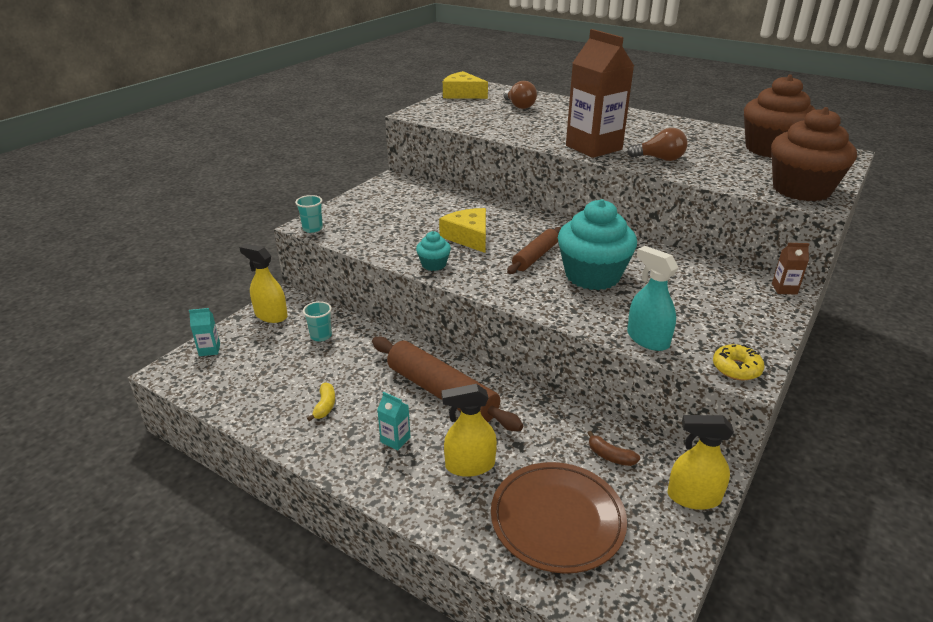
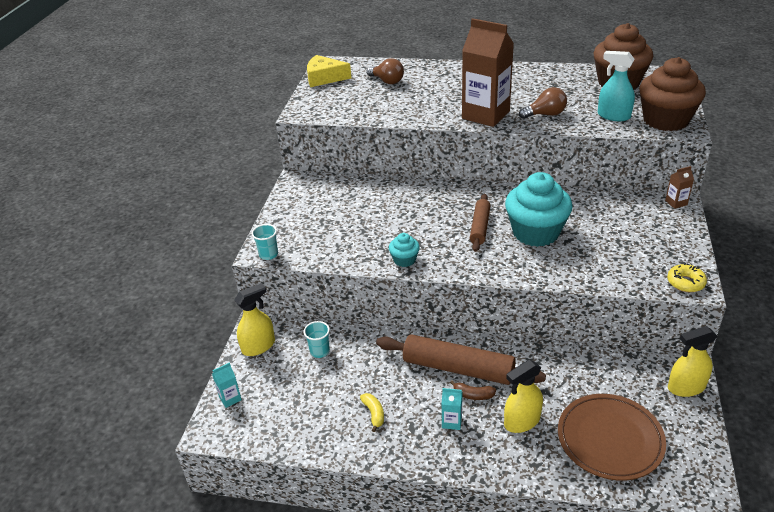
camera: 20 degrees left, 5 degrees up
yellow spray bottle [239,244,288,323] -> yellow spray bottle turned 135 degrees clockwise [234,283,275,356]
yellow cheese [439,208,486,253] -> none
brown banana [588,431,640,466] -> brown banana moved to [450,380,496,400]
turquoise spray bottle [627,246,679,351] -> turquoise spray bottle moved to [598,51,635,121]

